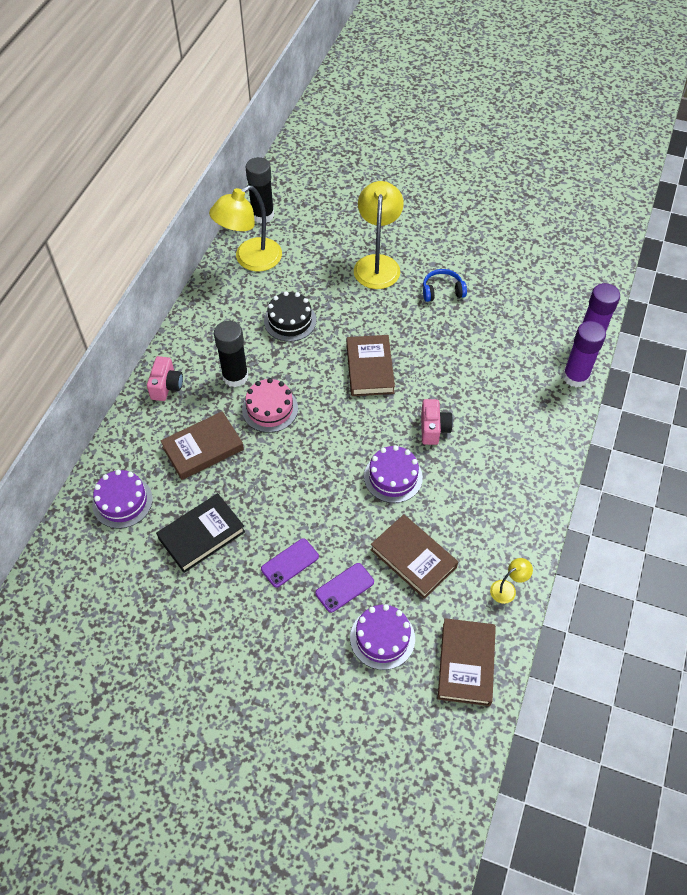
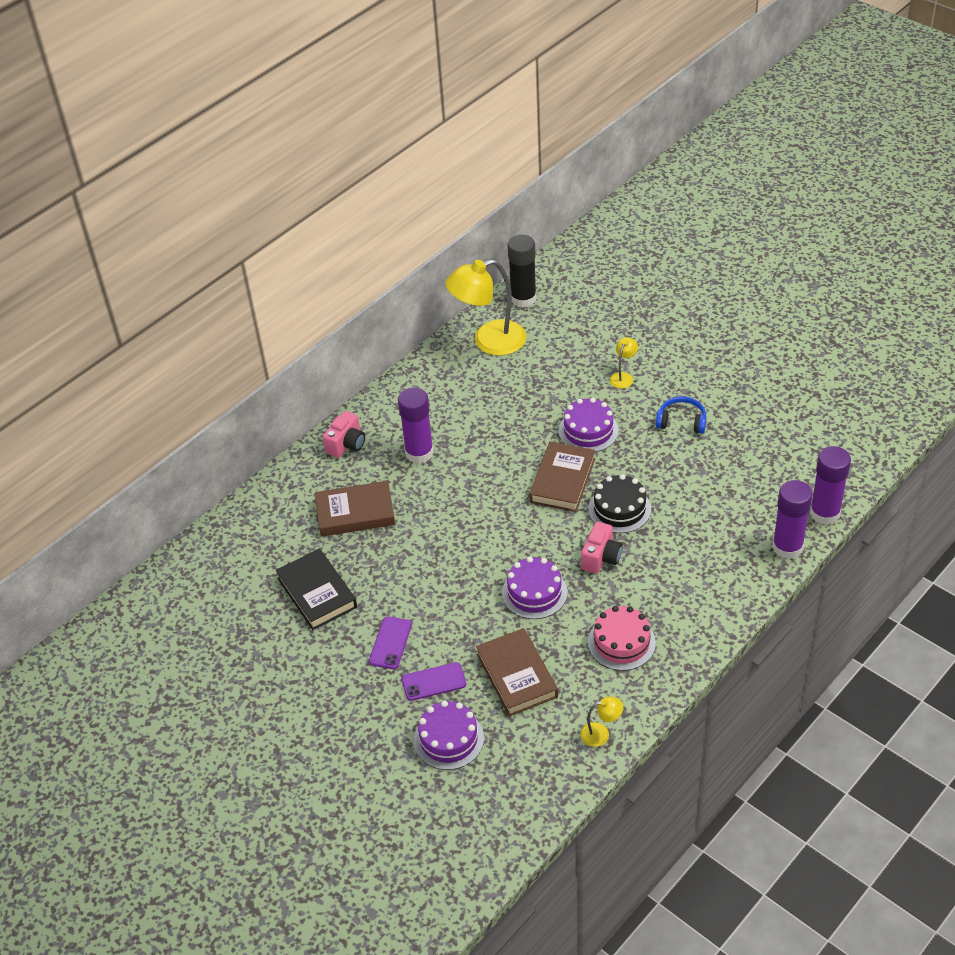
camera: 25 degrees right, 10 degrees down
purple cake [92,470,153,529] -> purple cake moved to [559,398,618,452]
black book [156,493,245,573] -> black book turned 75 degrees clockwise [276,549,357,630]
black glue stick [214,321,249,387] -> purple glue stick [398,387,434,464]
pink cake [242,378,298,433] -> pink cake moved to [588,606,656,671]
purple phone [261,538,319,588] -> purple phone turned 60 degrees counterclockwise [369,617,412,669]
black cake [264,291,316,342] -> black cake moved to [588,474,651,533]
yellow lamp [354,181,404,289] -> yellow lamp [610,337,638,389], size x0.44
brown book [438,618,496,706] -> none

